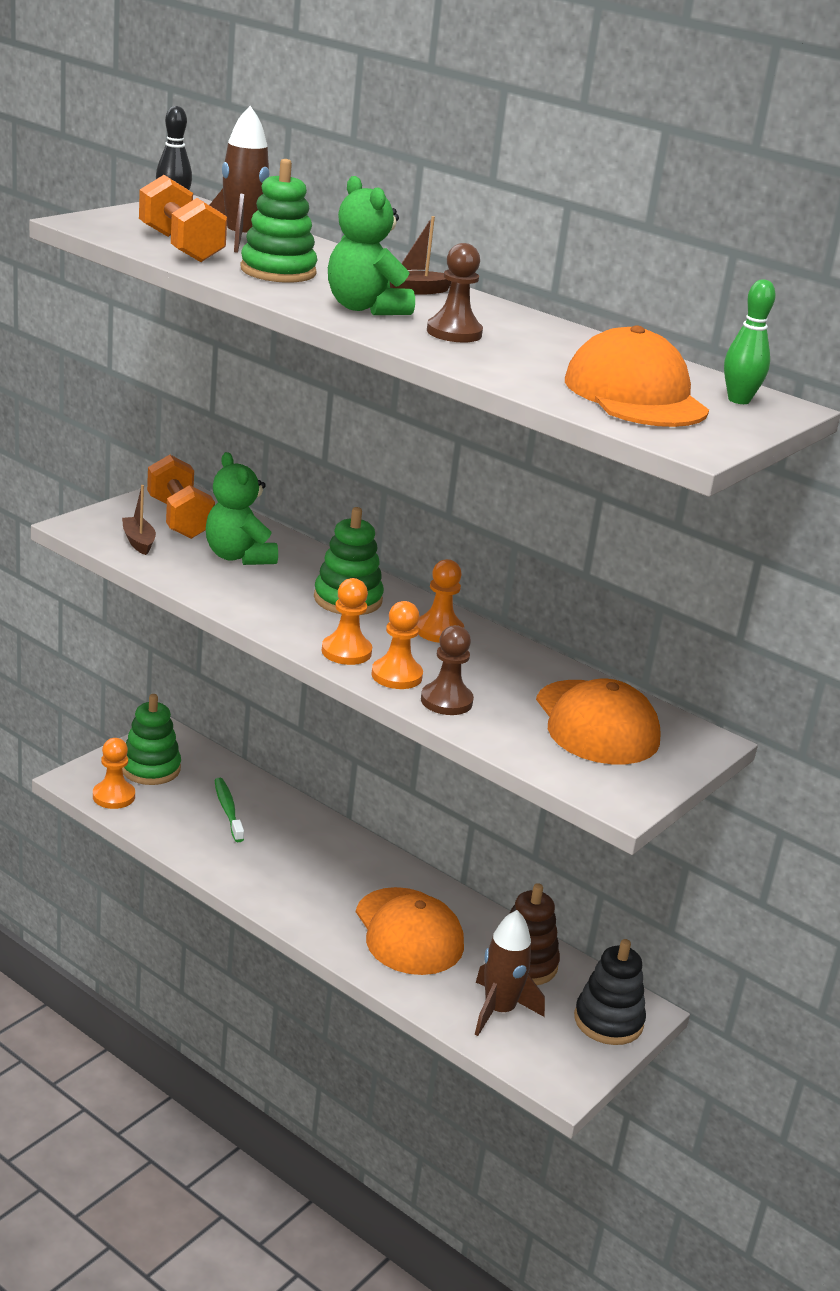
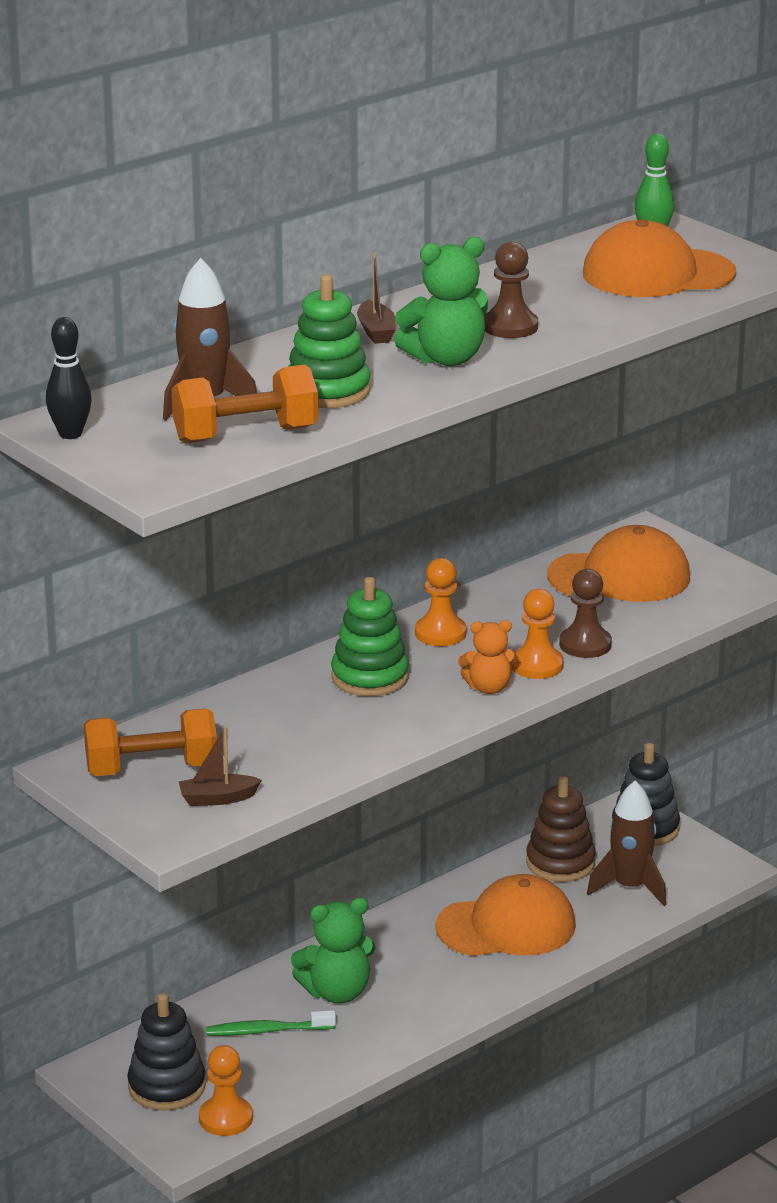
camera: 75 degrees left, 0 degrees up
green stacking toy [122,694,181,785] -> black stacking toy [127,993,206,1111]
green teddy bear [206,452,278,565] -> green teddy bear moved to [291,897,375,1004]
orange pawn [322,578,372,665] -> orange teddy bear [458,620,518,694]

